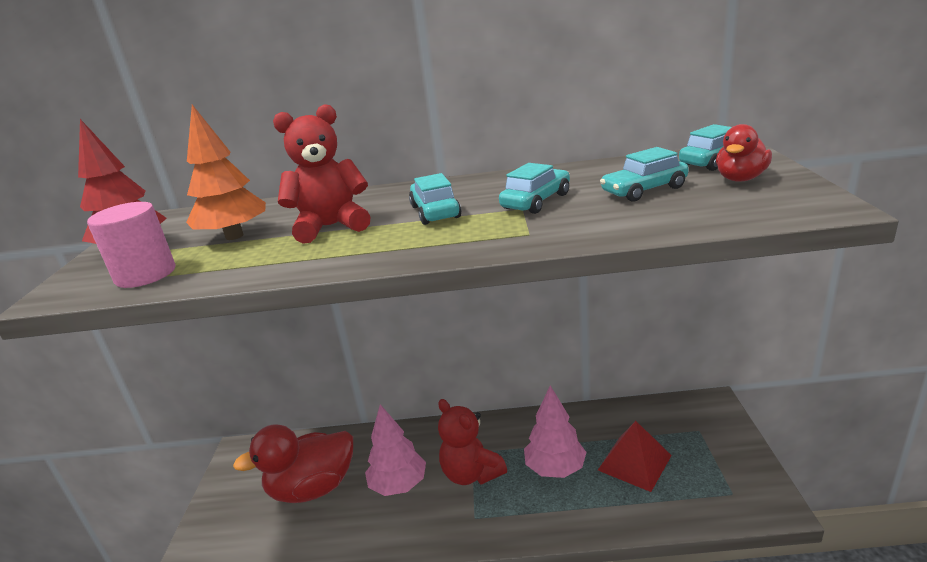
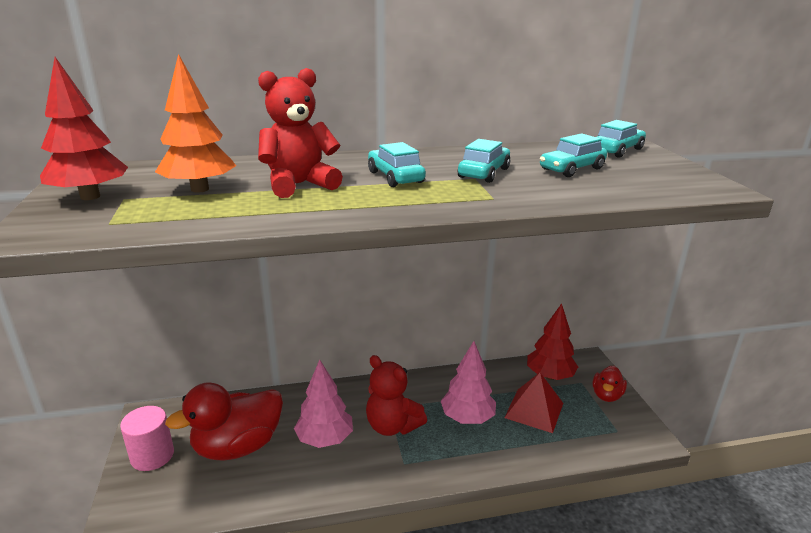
camera: 15 degrees left, 0 degrees up
pink cylinder [87,202,176,288] -> pink cylinder moved to [120,406,174,471]
red duck [716,124,772,182] -> red duck moved to [593,366,627,402]
none -> red tree [527,303,578,380]

